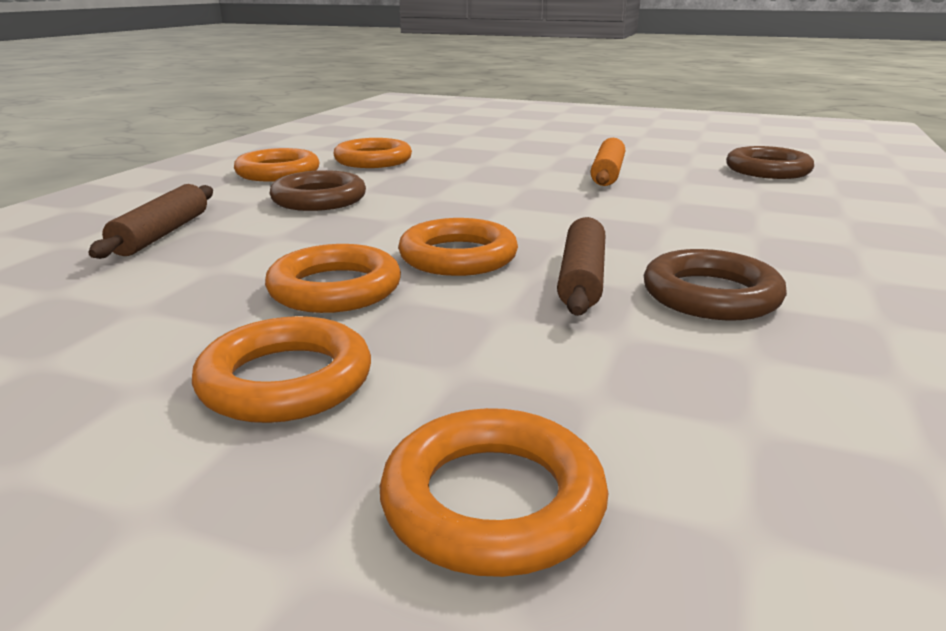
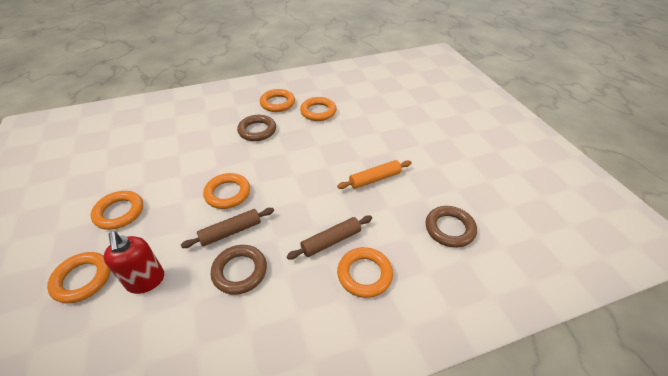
camera: 50 degrees right, 20 degrees up
brown rolling pin [88,184,213,259] -> brown rolling pin moved to [287,215,372,260]
orange ring [265,244,401,313] -> orange ring moved to [337,247,393,298]
none -> red soap dispenser [103,231,164,294]

